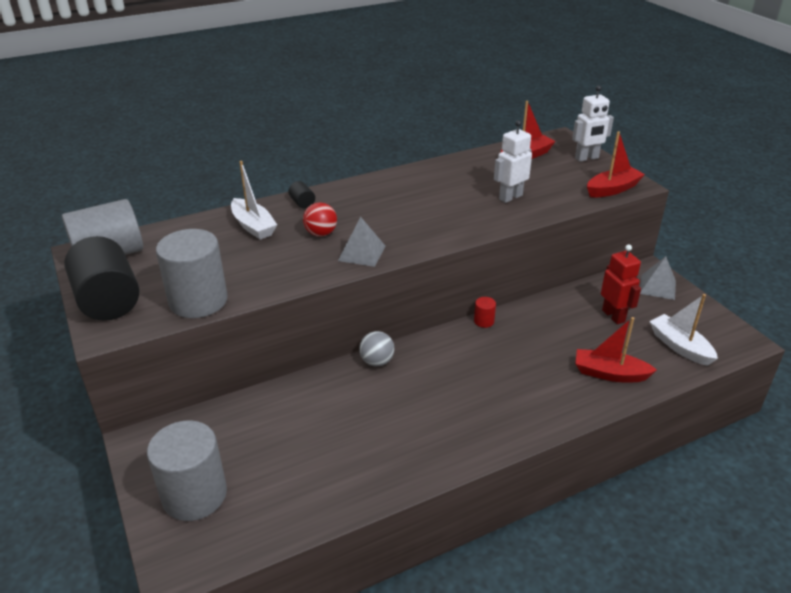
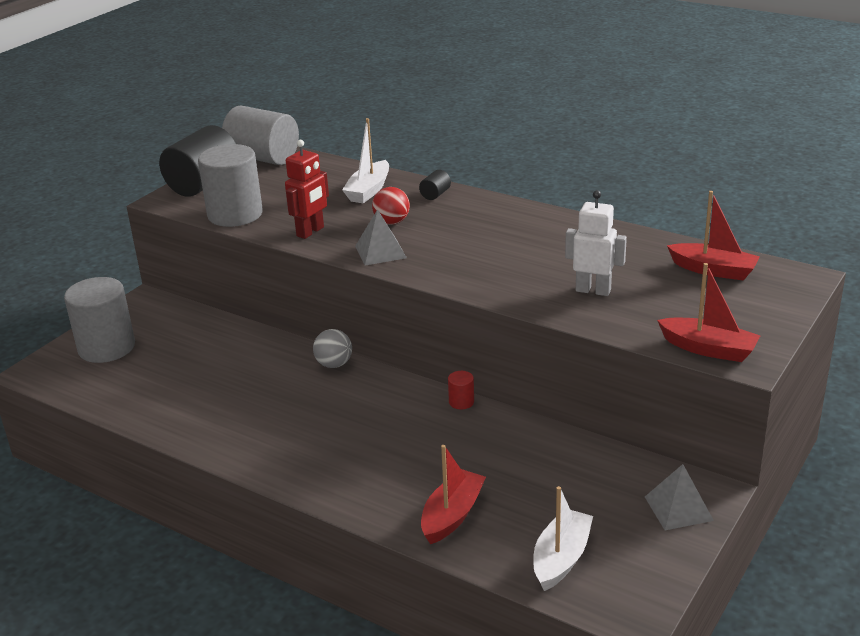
camera: 60 degrees right, 5 degrees down
white robot [572,85,614,162] -> none
red boat [575,317,657,383] -> red boat turned 45 degrees clockwise [421,445,486,544]
red robot [601,244,641,324] -> red robot moved to [285,140,329,239]

